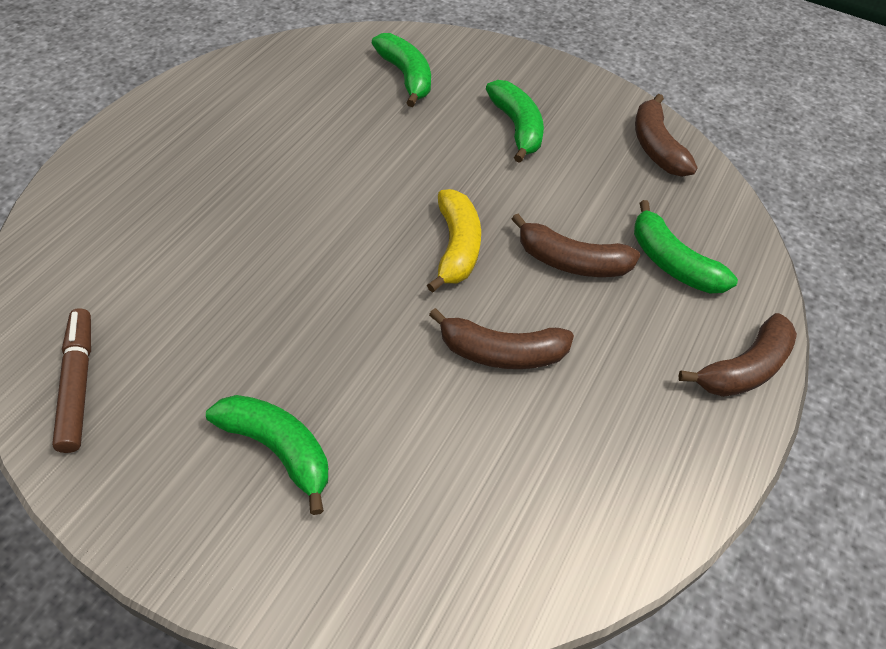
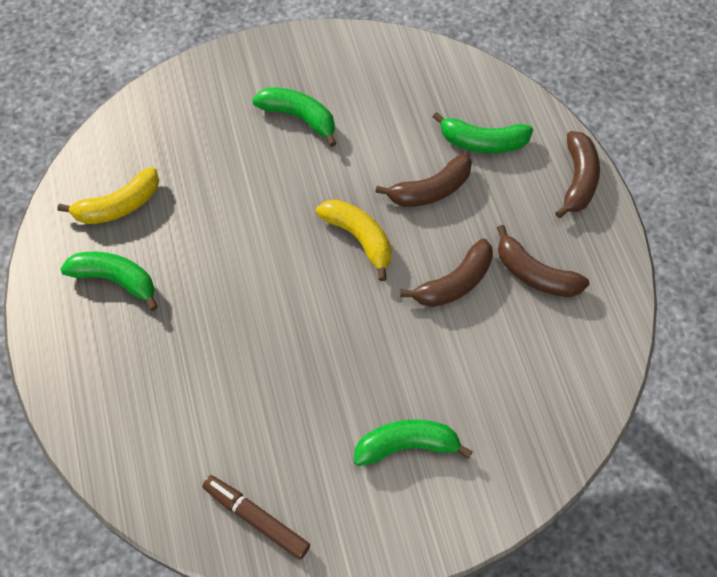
camera: 40 degrees left, 10 degrees up
green banana [372,33,431,107] -> green banana moved to [60,252,158,311]
brown banana [635,94,698,177] -> brown banana moved to [497,225,589,297]
none -> yellow banana [57,167,159,224]

